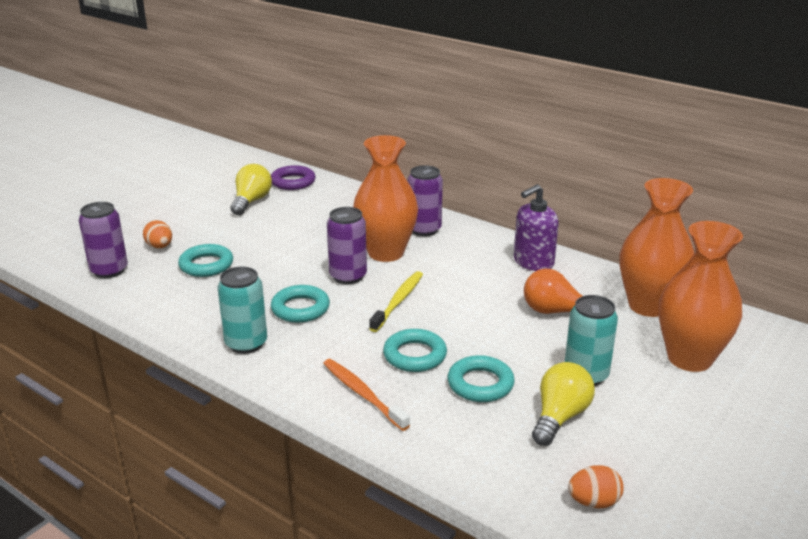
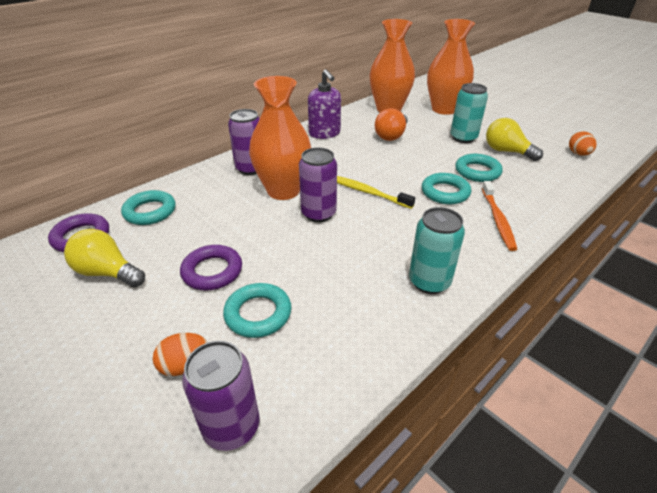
camera: 80 degrees left, 10 degrees up
turquoise ring [271,285,330,323] -> turquoise ring moved to [121,190,176,225]
orange toothbrush [323,359,410,431] -> orange toothbrush turned 60 degrees counterclockwise [482,181,517,251]
none -> purple ring [180,245,242,291]

